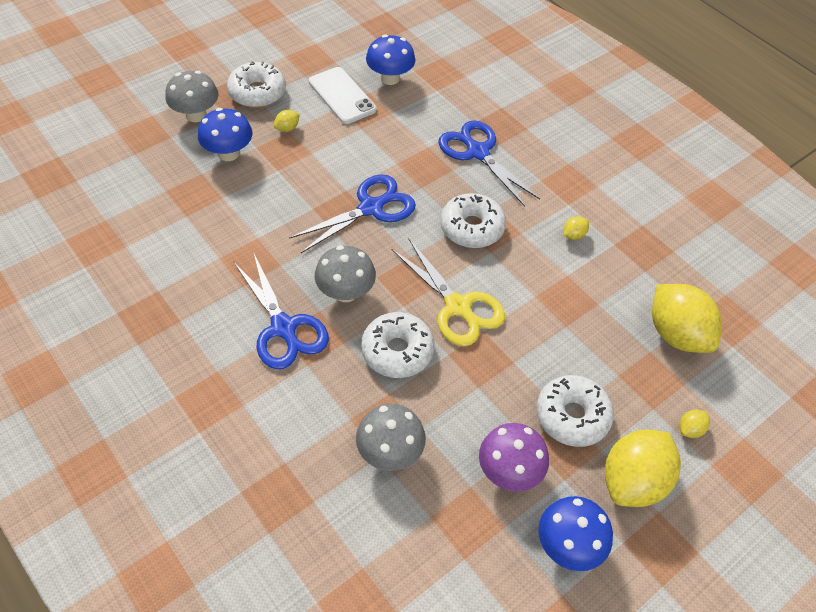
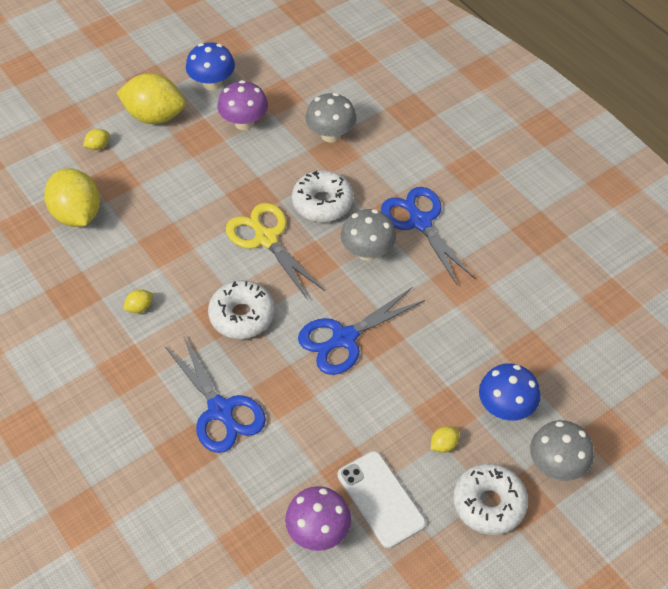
camera: 175 degrees left, 0 degrees up
blue mushroom [366,35,415,85] -> purple mushroom [285,486,351,551]
white donut [536,375,614,447] -> none
yellow lemon [605,430,681,507] -> yellow lemon turned 60 degrees clockwise [116,73,185,124]

